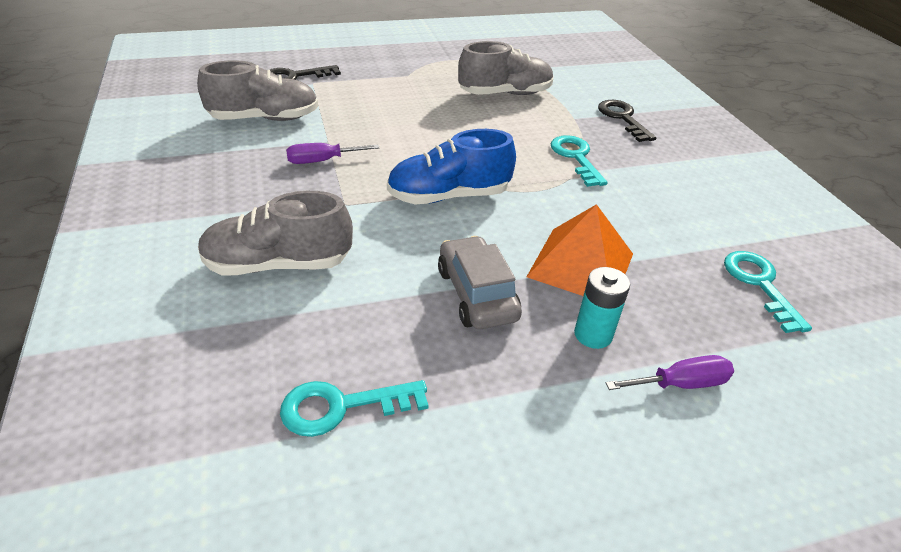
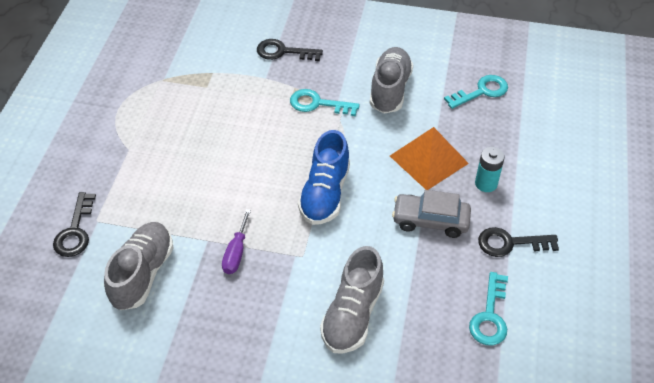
camera: 60 degrees left, 10 degrees up
grey shoe [458,41,553,95] -> grey shoe moved to [369,47,413,114]
purple screwdriver [606,355,734,390] -> none
turquoise key [724,251,812,333] -> turquoise key turned 135 degrees clockwise [444,75,508,109]
none -> black key [478,227,559,257]

